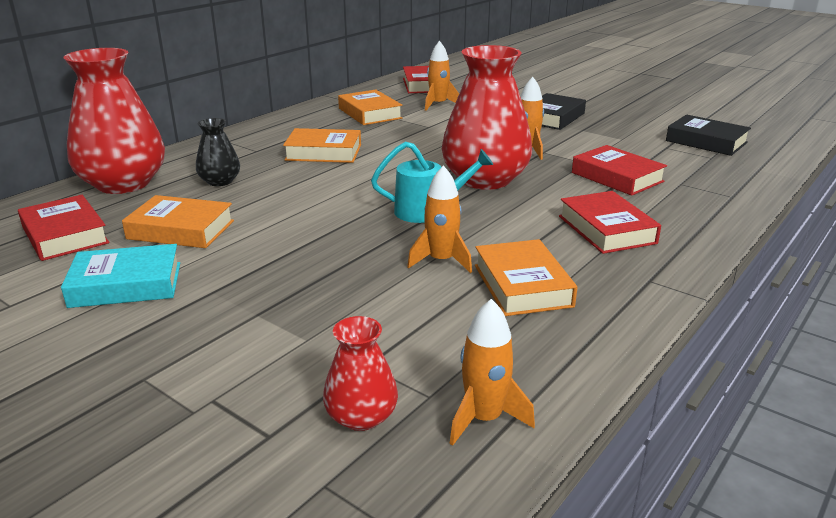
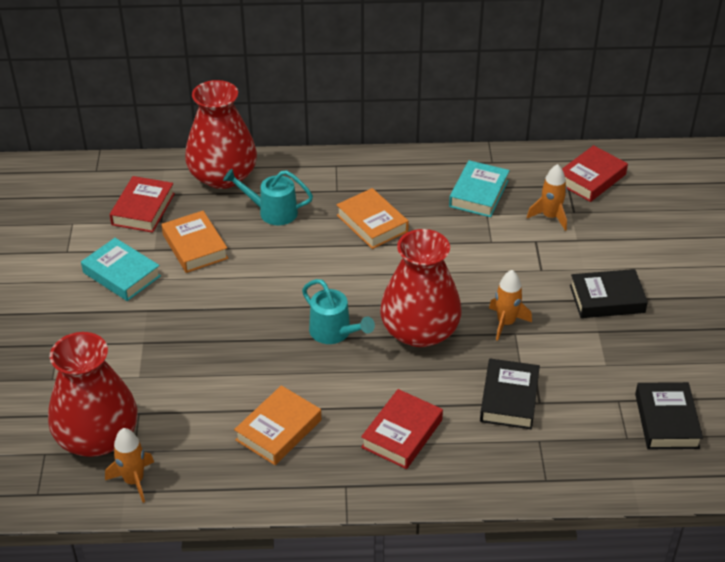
camera: 50 degrees right, 15 degrees up
black vase [196,118,240,186] -> turquoise watering can [223,169,313,225]
red vase [323,316,398,431] -> red vase [48,332,138,457], size x2.07
orange book [338,90,402,125] -> turquoise book [449,160,510,217]
orange rocket [407,165,472,273] -> none
red book [572,145,667,196] -> black book [480,359,540,429]

